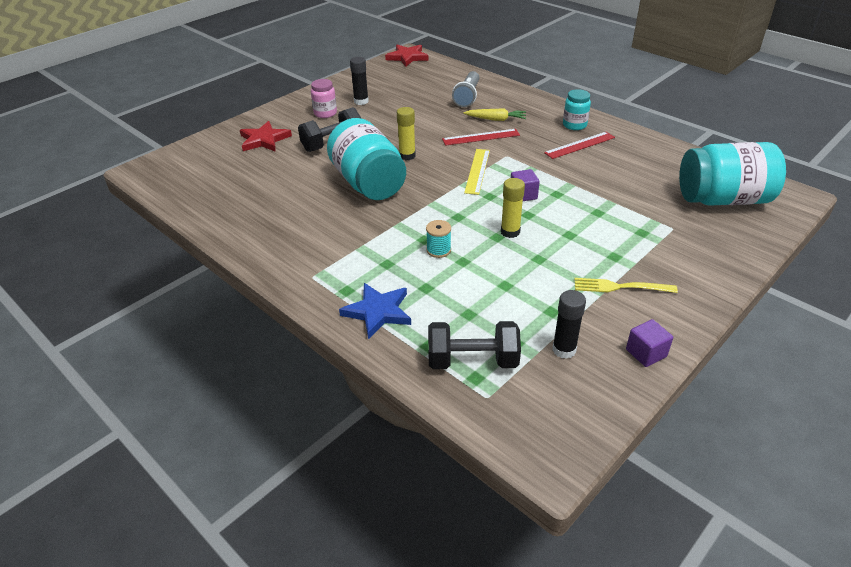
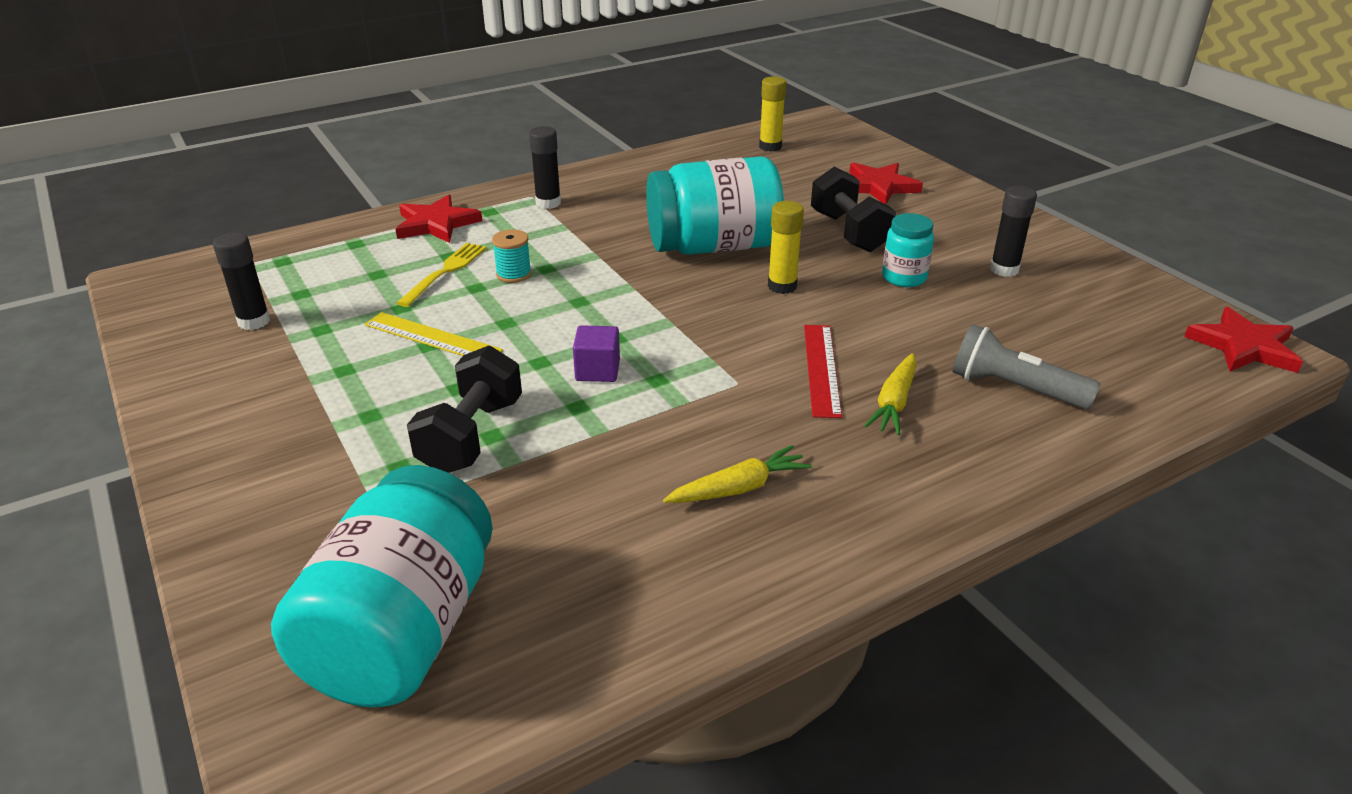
camera: 105 degrees right, 5 degrees down
pink jar [311,79,337,118] -> none
blue star [339,283,411,339] -> red star [396,195,482,243]
black dumbbell [428,321,521,369] -> black dumbbell moved to [407,346,522,473]
yellow ruler [464,149,490,195] -> yellow ruler moved to [364,312,503,356]
yellow glue stick [501,178,525,238] -> yellow glue stick moved to [759,76,786,152]
red ruler [544,132,615,159] -> yellow carrot [663,445,812,503]
turquoise jar [563,89,591,130] -> turquoise jar moved to [882,213,934,287]
yellow fork [574,278,678,293] -> yellow fork moved to [397,243,487,307]
purple cube [626,319,673,367] -> none
none -> black glue stick [529,126,561,209]

